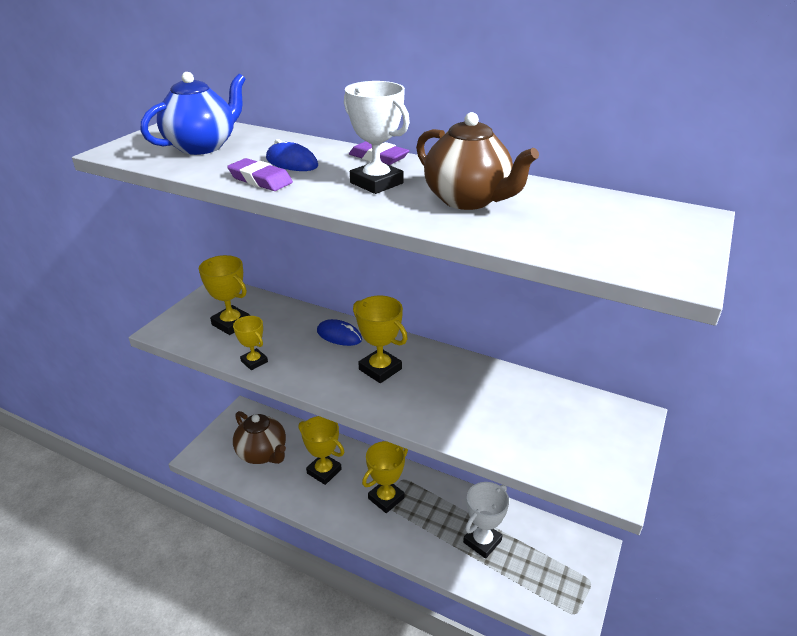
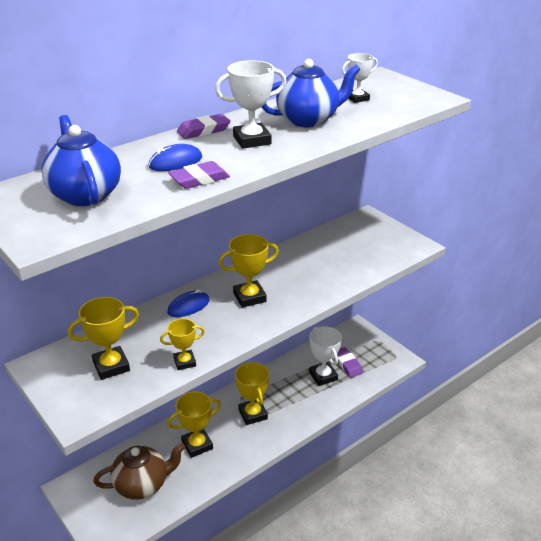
camera: 65 degrees left, 0 degrees up
brown teapot [416,112,539,210] -> blue teapot [261,59,360,128]
none -> purple eraser [337,347,363,378]
none -> white trophy [342,53,378,103]

